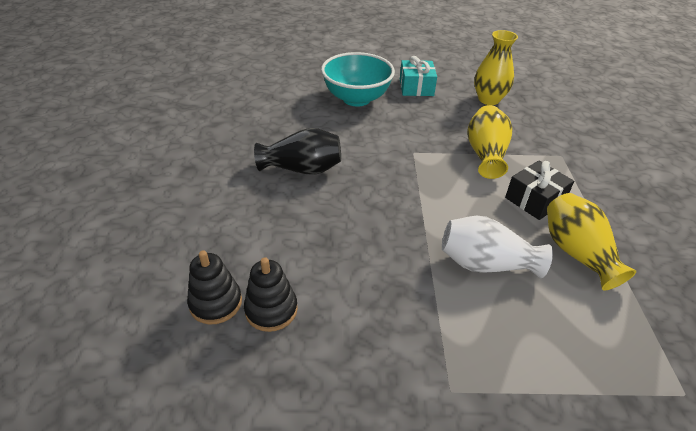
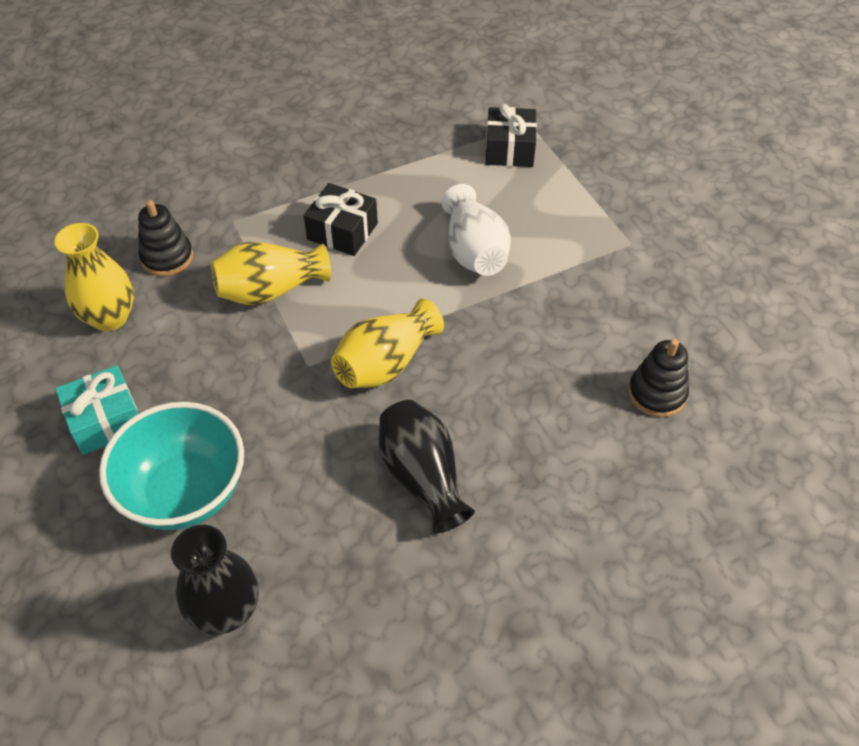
camera: 115 degrees left, 10 degrees up
black stacking toy [187,250,242,324] -> black stacking toy moved to [138,200,193,276]
yellow vase [547,193,636,290] -> yellow vase moved to [331,299,444,388]
none -> black vase [171,525,259,635]
none -> black gift [486,104,537,167]

